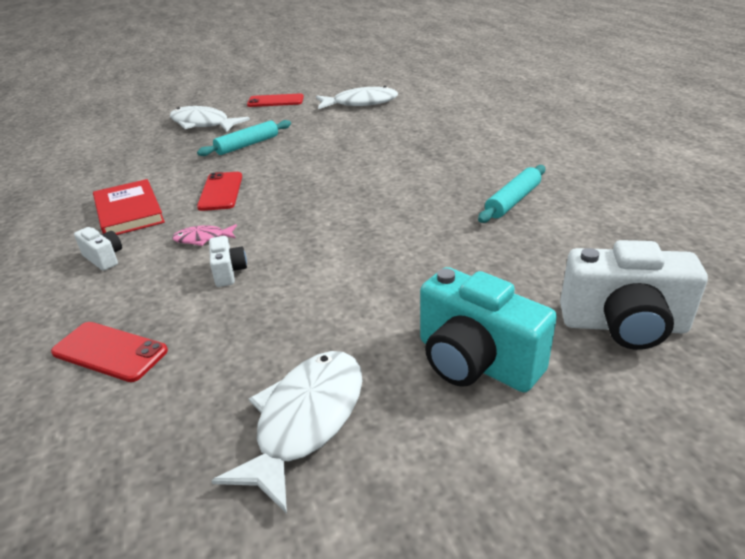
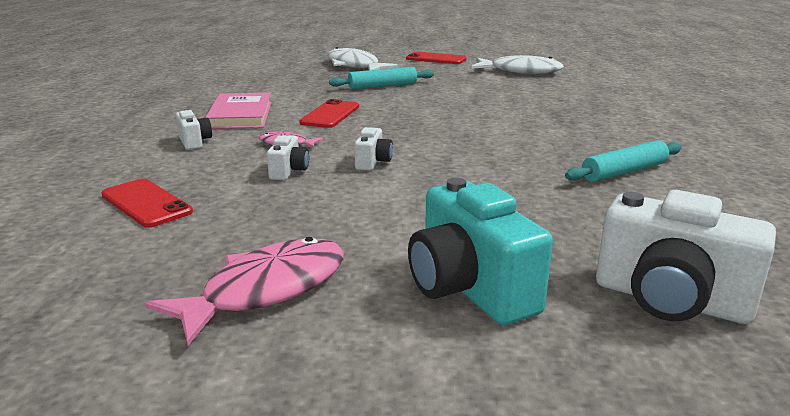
camera: 20 degrees right, 10 degrees down
red book [93,179,165,235] -> pink book [205,93,272,129]
white fish [211,351,362,514] -> pink fish [145,237,344,346]
none -> white camera [354,127,393,171]

